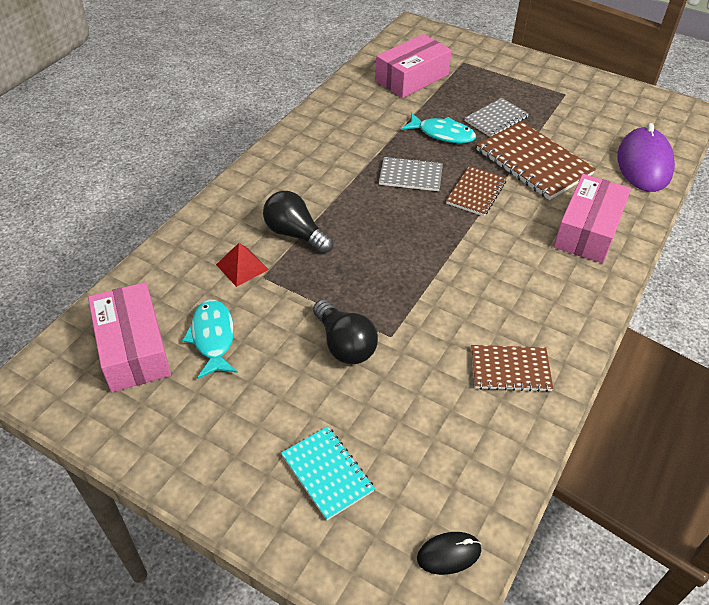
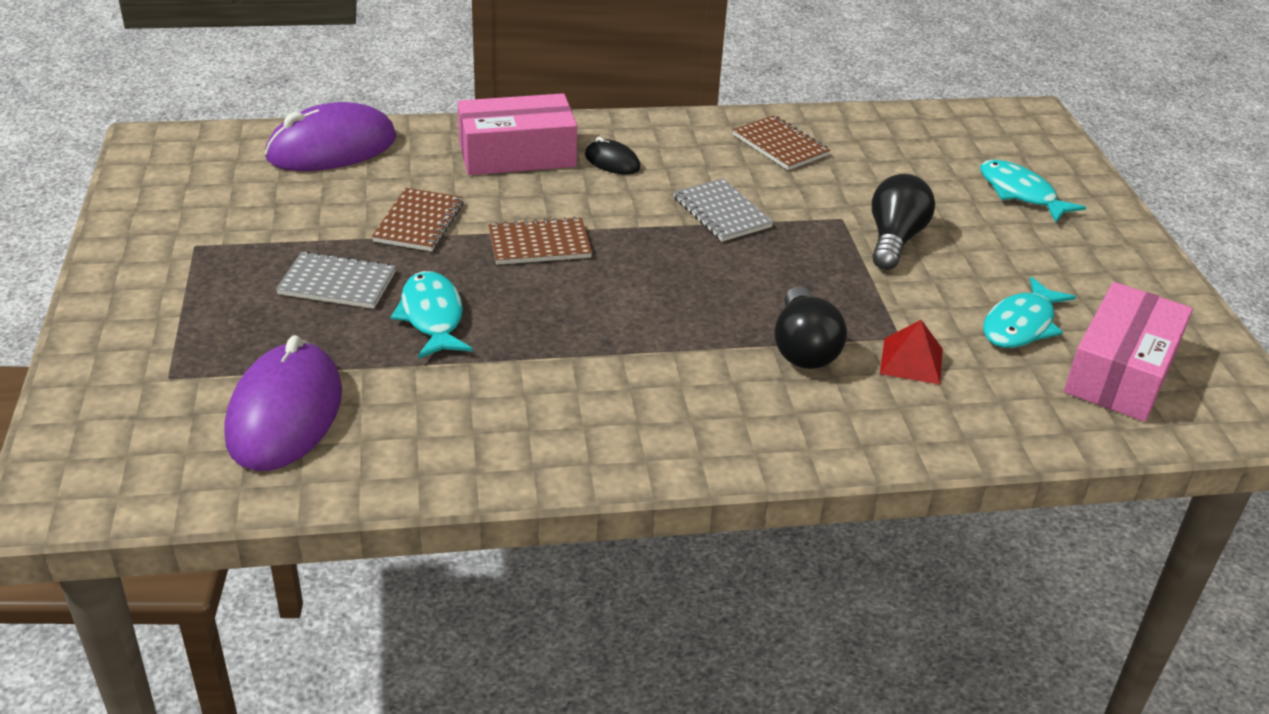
camera: 130 degrees left, 10 degrees down
turquoise notebook [281,426,375,520] -> turquoise fish [980,160,1086,222]
pink box [375,34,452,98] -> purple mouse [225,335,342,471]
grey notebook [379,156,443,191] -> grey notebook moved to [673,178,773,242]
black mouse [417,532,481,575] -> black mouse moved to [585,137,640,175]
brown notebook [476,121,596,200] -> brown notebook [372,188,464,251], size x0.59

